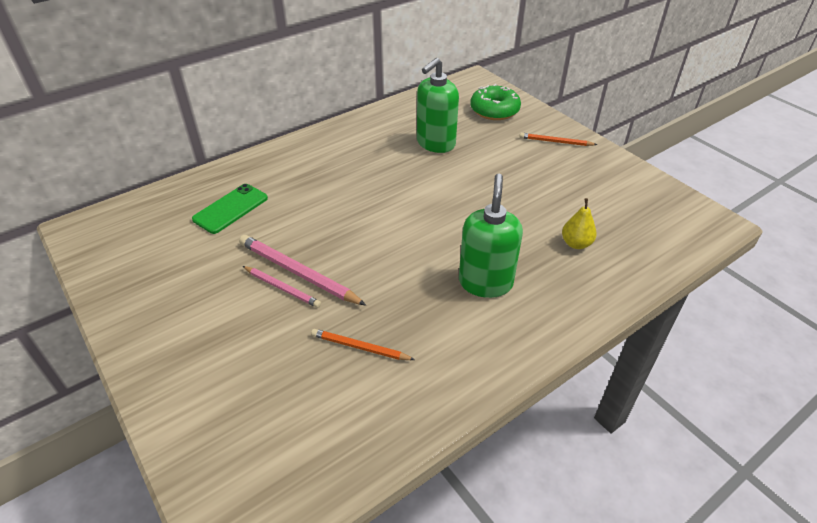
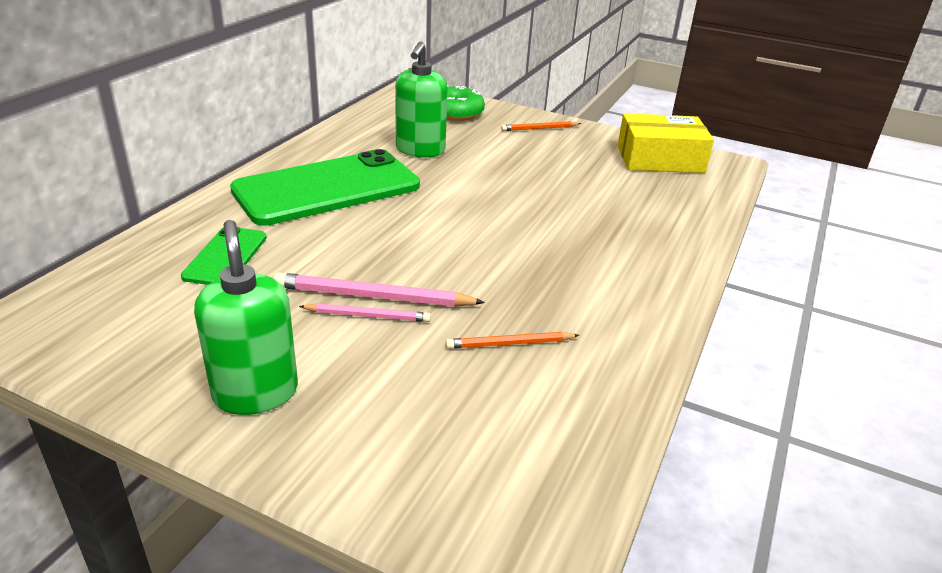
camera: 30 degrees left, 10 degrees down
green soap dispenser [459,174,523,298] -> green soap dispenser moved to [194,220,298,415]
yellow pear [562,198,597,249] -> none
none -> green phone [230,149,420,226]
none -> yellow box [618,113,714,173]

